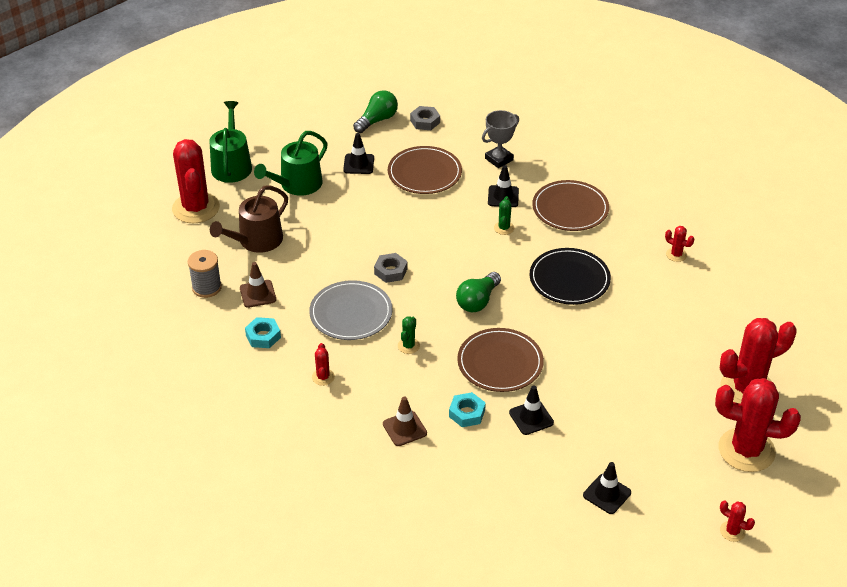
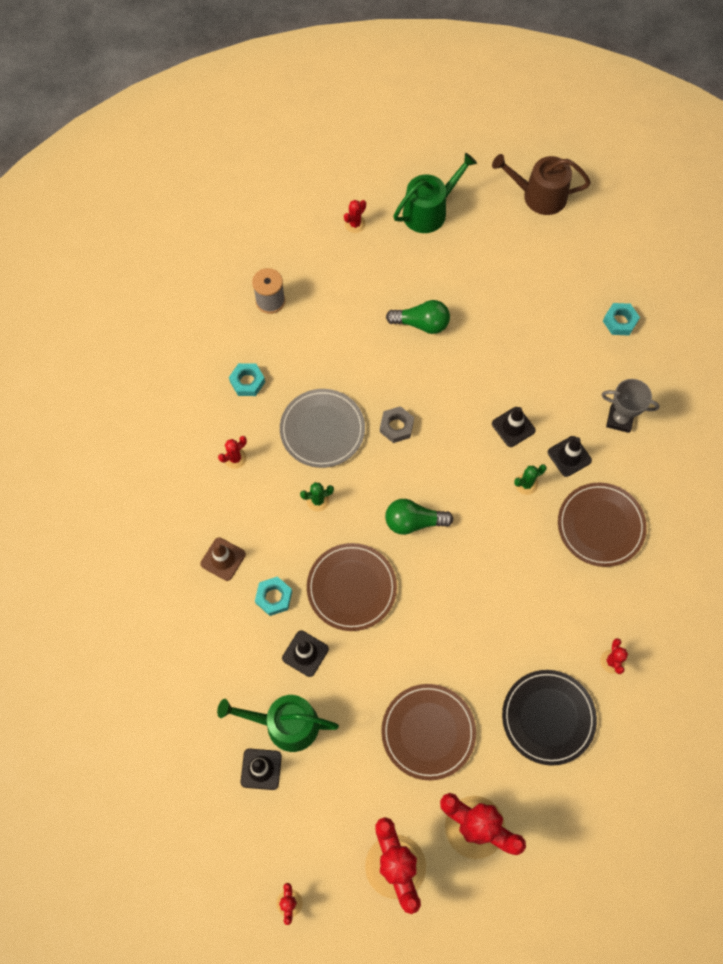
camera: 55 degrees right, 25 degrees up
red cactus [172,139,220,223] -> red cactus [344,200,366,233], size x0.43
brown watering can [210,185,288,253] -> brown watering can moved to [492,154,591,215]
brown traffic cone [240,262,276,308] -> none
green watering can [254,131,328,196] -> green watering can moved to [217,695,339,752]
black traffic cone [343,133,374,174] -> black traffic cone moved to [492,407,536,447]
green light bulb [353,90,398,133] -> green light bulb moved to [386,300,450,334]
brown plate [388,146,462,194] -> brown plate moved to [381,684,476,781]
grey nut [410,106,440,130] -> turquoise nut [603,303,640,335]
black plate [530,248,611,305] -> black plate moved to [502,670,597,766]

